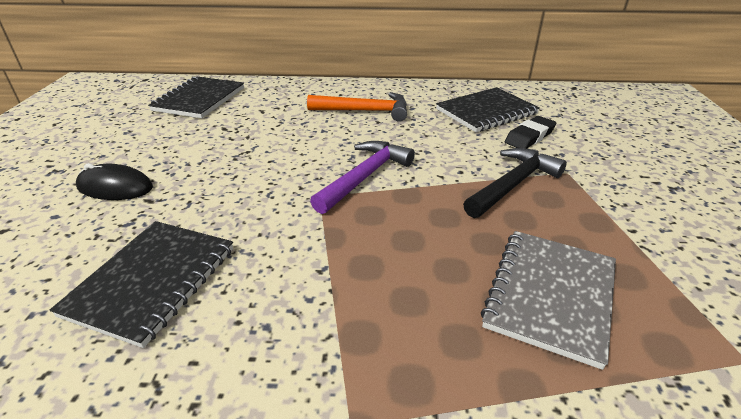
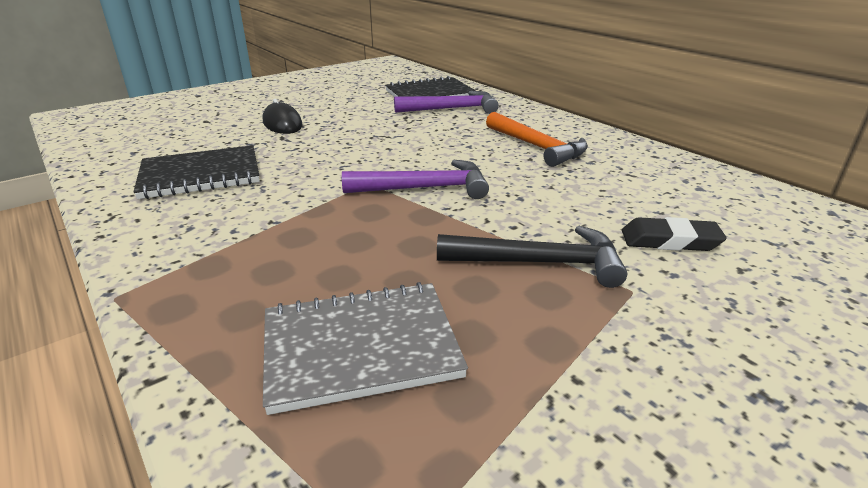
camera: 50 degrees right, 5 degrees down
black notebook [436,87,540,132] -> none
none -> purple hammer [394,91,499,114]

